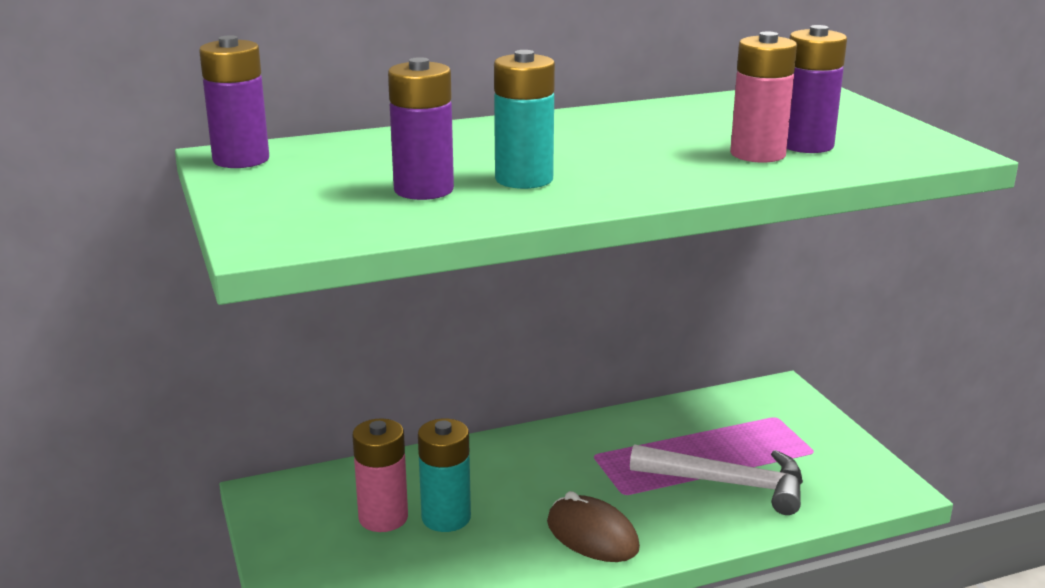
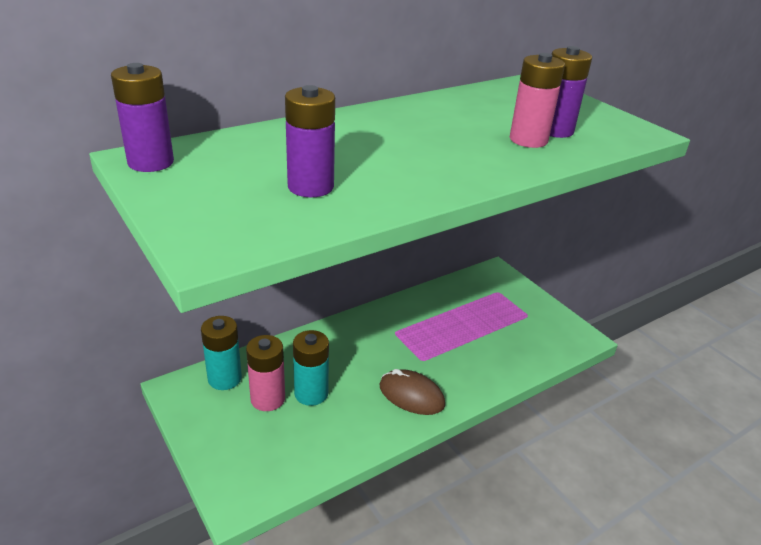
camera: 15 degrees left, 10 degrees up
turquoise battery [494,50,555,189] -> turquoise battery moved to [201,316,242,390]
white hammer [630,444,803,515] -> none

